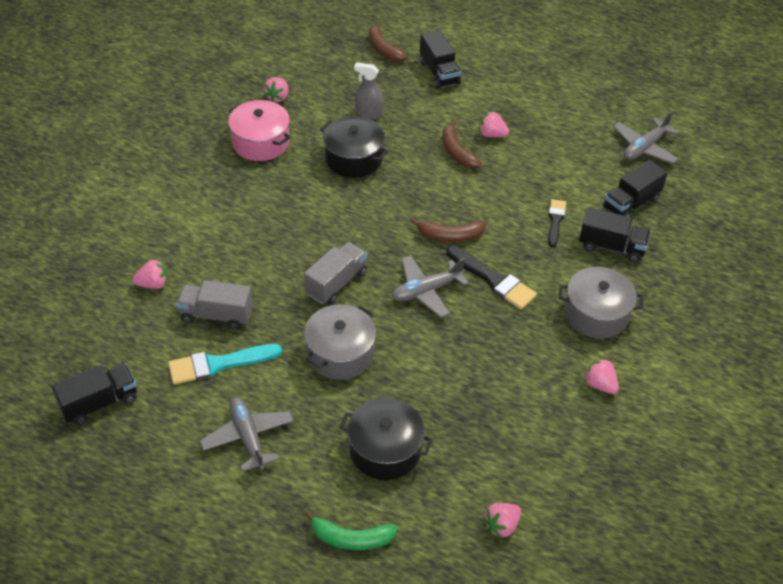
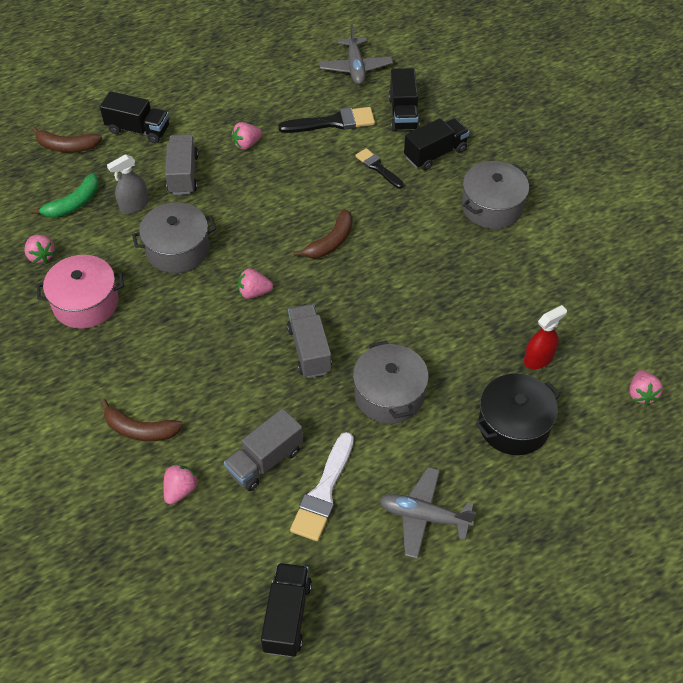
camera: 50 degrees left, 5 degrees up
turquoise brush [168,344,282,384] -> white brush [290,432,354,541]
green banana [305,510,398,551] -> green banana moved to [31,173,99,218]
black pot [320,116,388,178] -> grey pot [132,203,216,273]
grey plane [392,255,469,318] -> none
brown banana [442,119,482,168] -> brown banana moved to [100,399,183,441]
black brush [446,245,537,309] -> black brush moved to [278,107,375,133]
pink strawberry [584,359,619,394] -> pink strawberry moved to [238,268,273,299]
none -> grey truck [165,134,198,195]
none -> red spray bottle [524,305,567,369]

